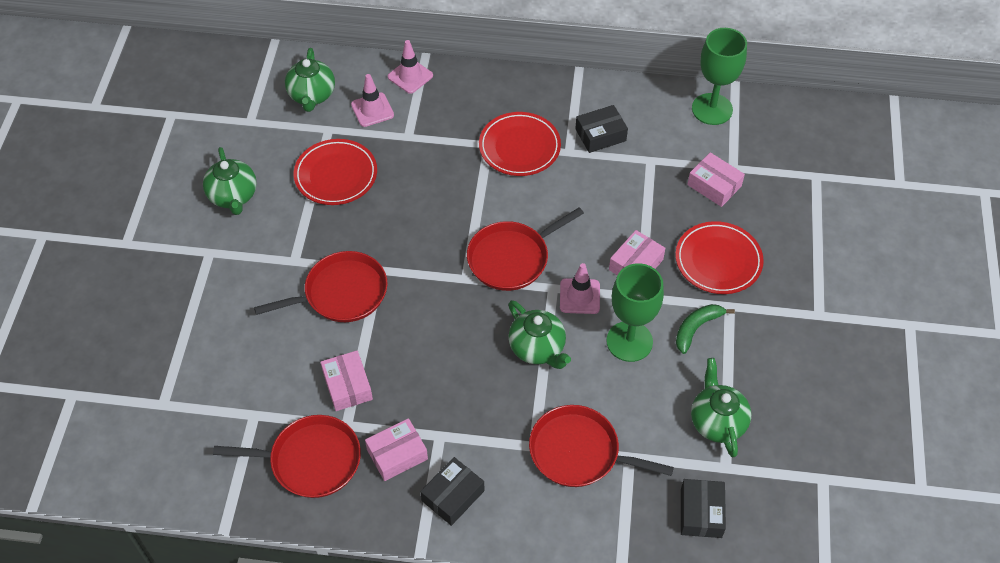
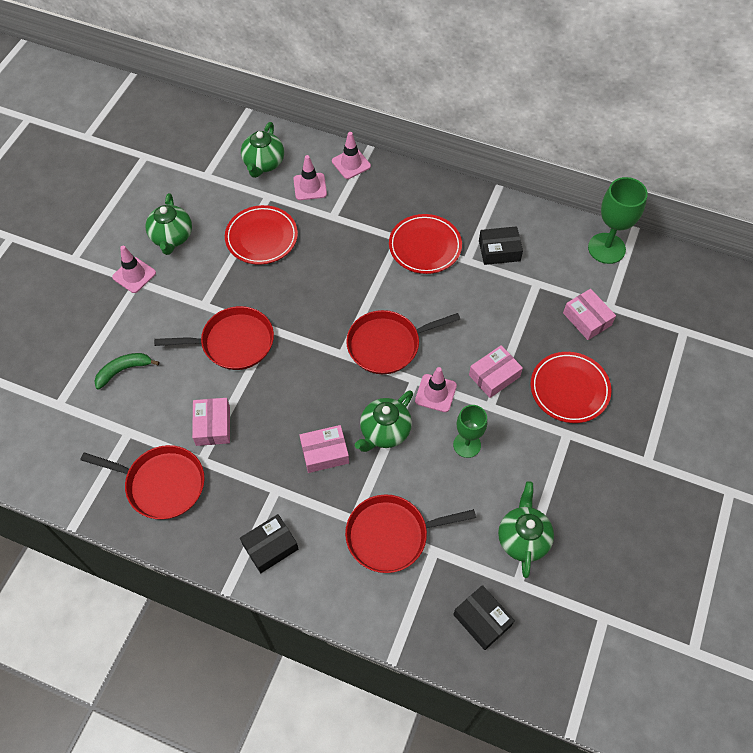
camera: 15 degrees right, 5 degrees up
pink box [365,418,428,481] -> pink box moved to [300,425,349,473]
green teapot [508,300,571,369] -> green teapot turned 60 degrees clockwise [354,390,413,452]
red pan [529,405,674,487] -> red pan turned 45 degrees counterclockwise [345,494,476,573]
green goblet [606,263,664,362] -> green goblet [453,405,487,458], size x0.66
green banana [676,304,735,354] -> green banana moved to [94,353,159,390]
black box [681,479,726,538] -> black box turned 60 degrees counterclockwise [453,585,515,650]
none -> pink traffic cone [112,246,156,293]

